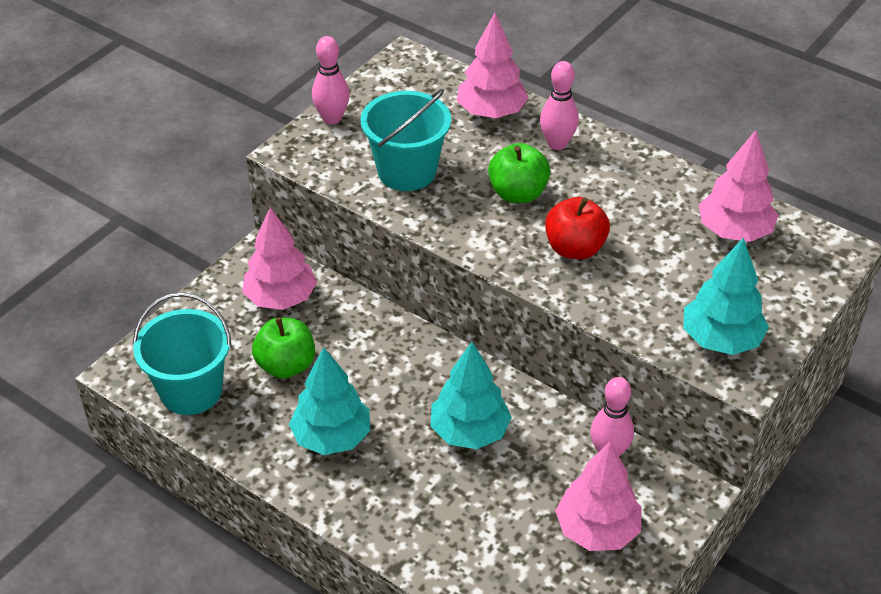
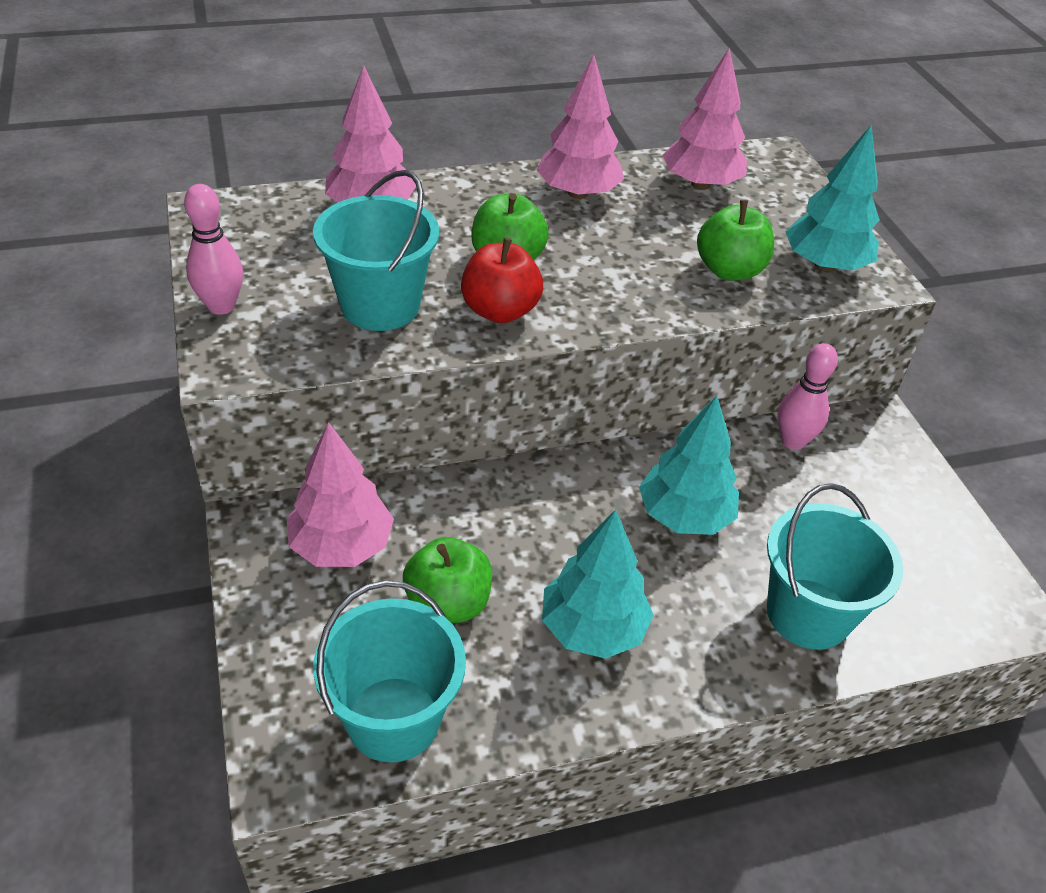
camera: 55 degrees left, 0 degrees up
pink bowling pin [540,61,579,150] -> none
red apple [545,197,610,259] -> red apple moved to [461,238,543,323]
pink tree [555,442,642,551] -> pink tree moved to [536,55,624,199]
none -> green apple [697,200,774,281]
none -> turquoise bucket [767,483,903,650]

